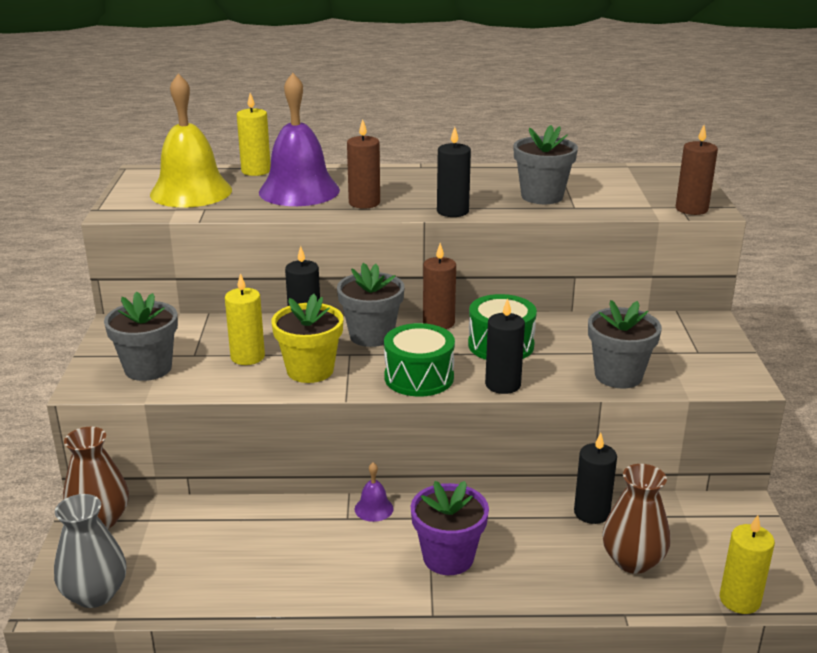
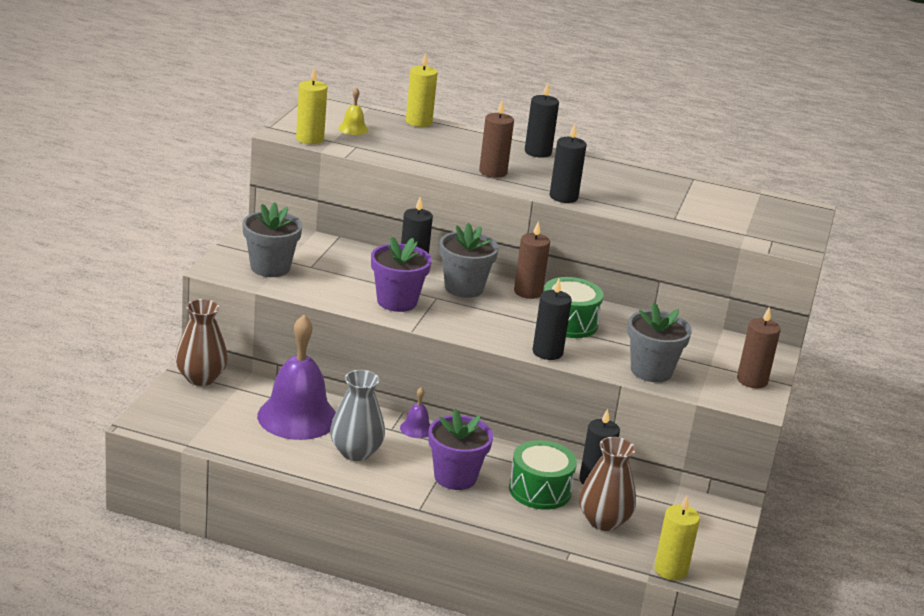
camera: 15 degrees right, 0 degrees up
grey vase [54,494,127,608] -> grey vase moved to [330,370,385,461]
yellow bell [150,74,232,208] -> yellow bell [338,87,368,135], size x0.42
yellow candle [225,273,265,365] -> yellow candle moved to [296,67,327,144]
purple bell [259,73,340,206] -> purple bell moved to [257,315,336,440]
yellow flower pot [271,294,343,383] -> purple flower pot [371,237,432,312]
green drum [384,323,455,397] -> green drum moved to [509,440,577,510]
grey flower pot [513,125,578,204] -> none
brown candle [676,125,718,215] -> brown candle moved to [737,307,781,388]
none -> black candle [525,82,559,158]

